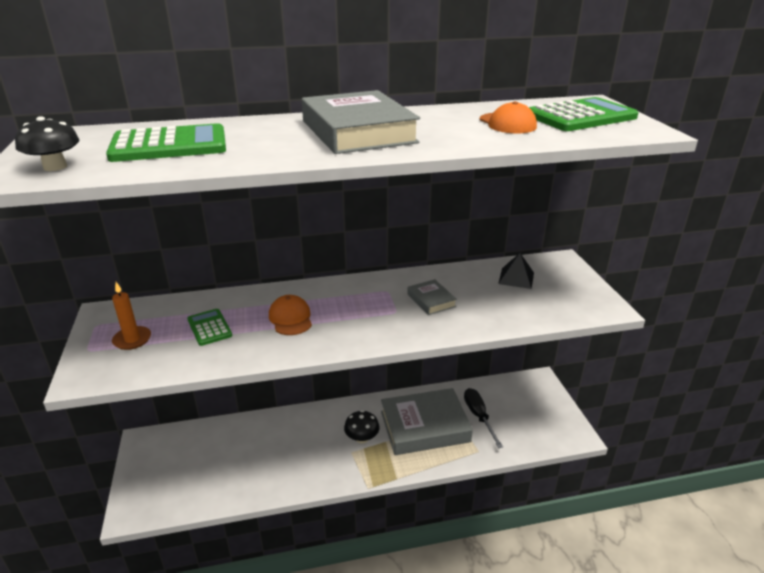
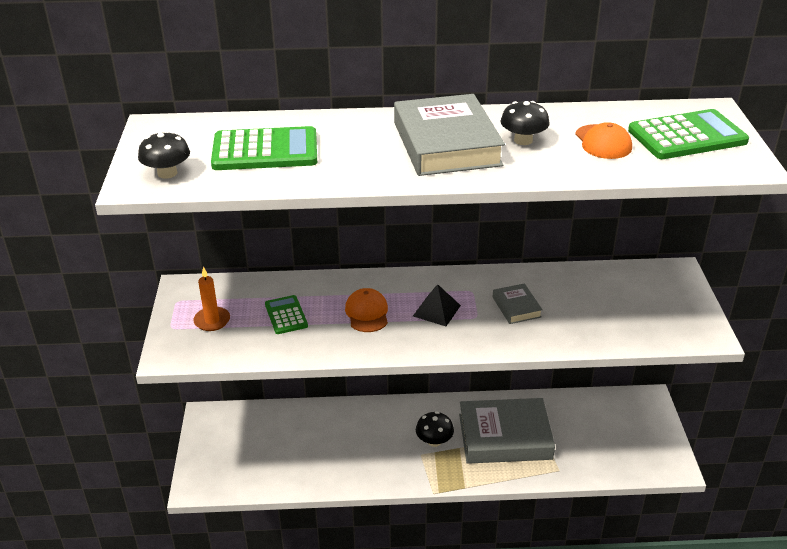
camera: 10 degrees right, 5 degrees up
black screwdriver [464,388,503,448] -> none
black pyramid [498,253,534,289] -> black pyramid moved to [413,284,461,326]
none -> black mushroom [500,101,550,145]

